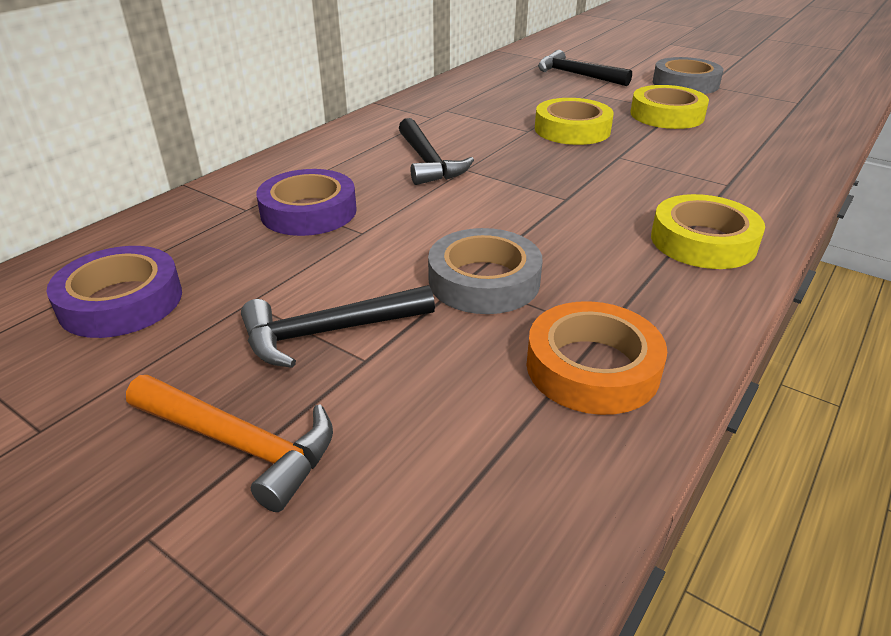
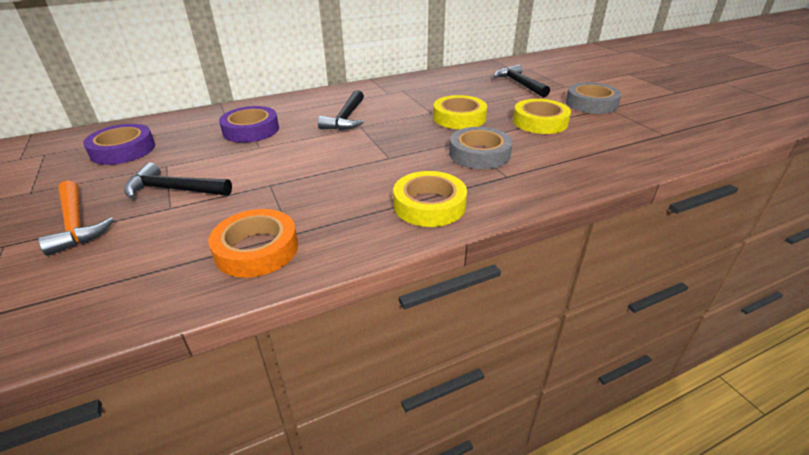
camera: 30 degrees right, 0 degrees up
grey tape [428,228,543,314] -> grey tape moved to [449,127,513,169]

